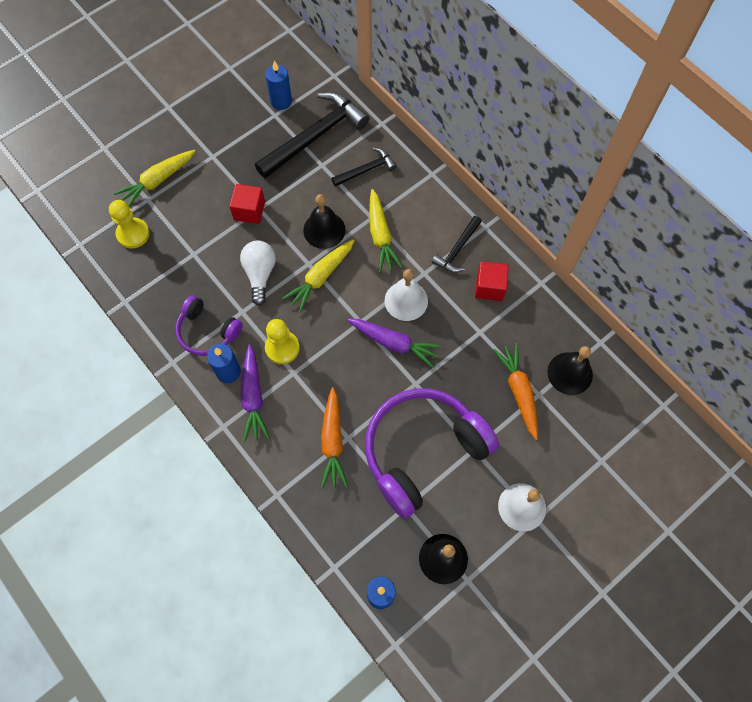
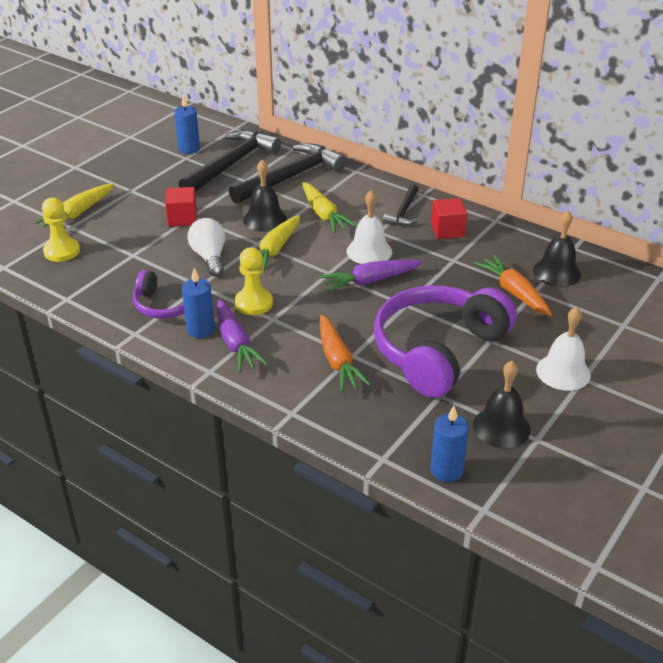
camera: 15 degrees left, 30 degrees down
black hammer [331,147,397,187] -> black hammer [229,143,346,204], size x1.91
purple carrot [347,319,442,368] -> purple carrot turned 150 degrees clockwise [320,260,423,292]

